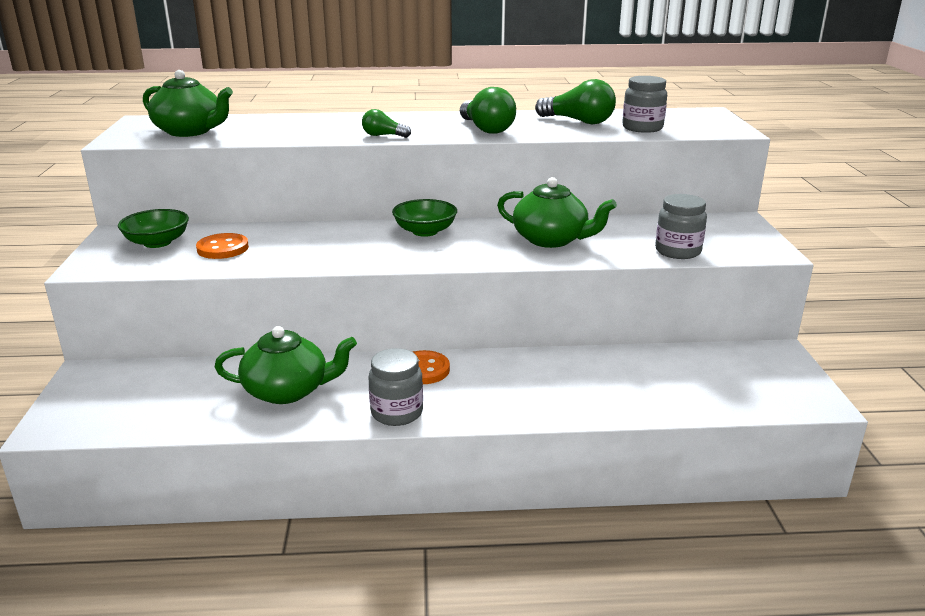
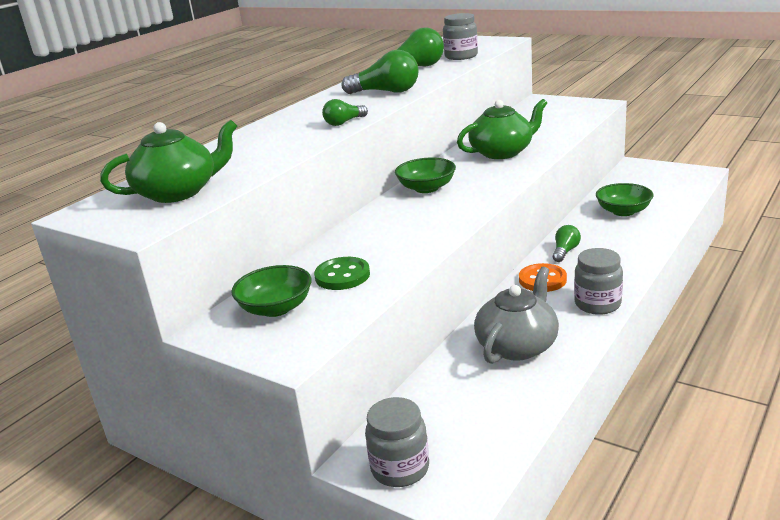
camera: 50 degrees left, 0 degrees up
orange button [196,233,249,259] -> green button [314,257,370,290]
green teapot [215,326,357,404] -> grey teapot [474,267,559,364]
grey jar [655,194,707,259] -> grey jar moved to [365,397,429,487]
none -> green light bulb [553,225,581,262]
none -> green bowl [596,183,654,216]

